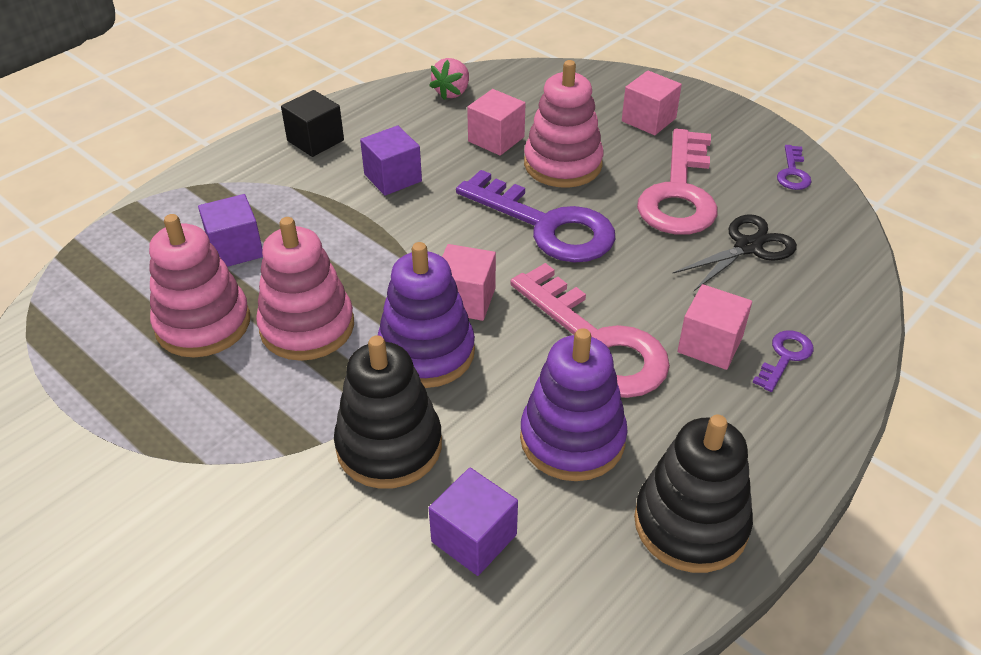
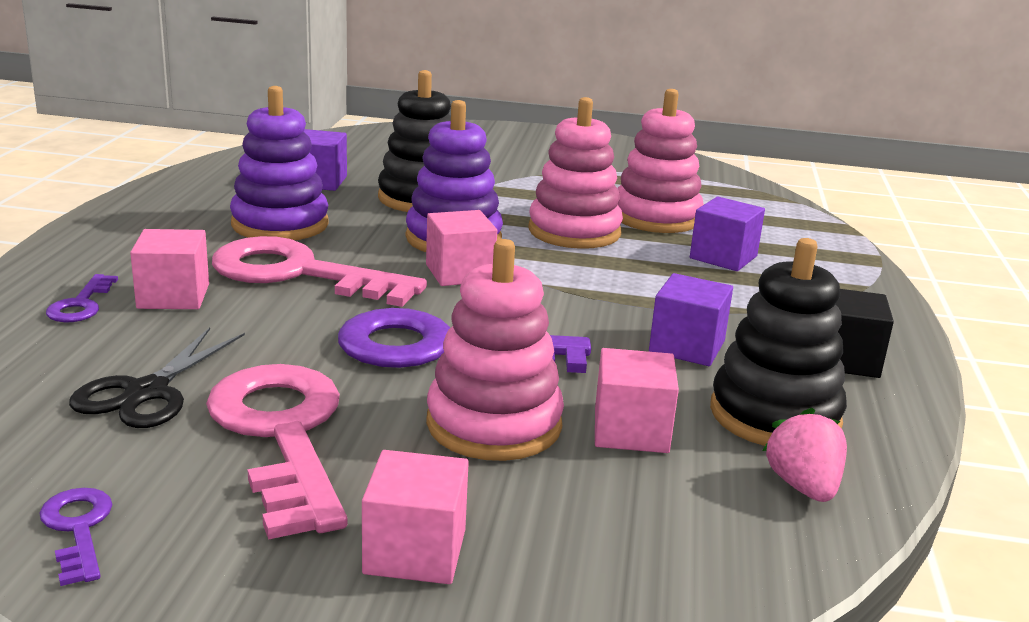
camera: 145 degrees right, 20 degrees down
black stacking toy [634,415,753,573] -> black stacking toy moved to [710,238,847,446]

